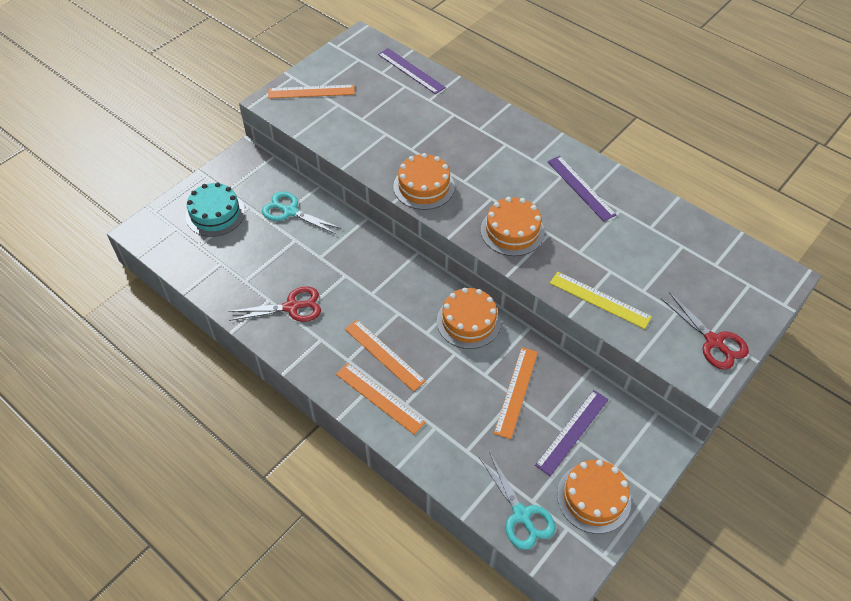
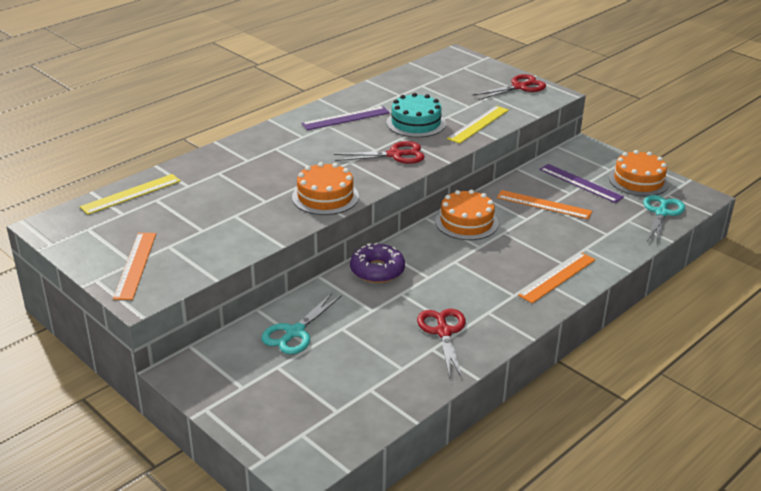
camera: 85 degrees left, 20 degrees down
turquoise cake [186,182,245,237] -> turquoise cake moved to [387,93,446,137]
orange ruler [345,320,426,392] -> none
purple ruler [378,48,446,94] -> yellow ruler [80,174,181,215]
turquoise scissors [480,452,555,550] -> turquoise scissors turned 45 degrees counterclockwise [643,195,685,244]
orange cake [481,197,545,256] -> red scissors [334,141,425,164]
none -> purple donut [350,243,405,283]

